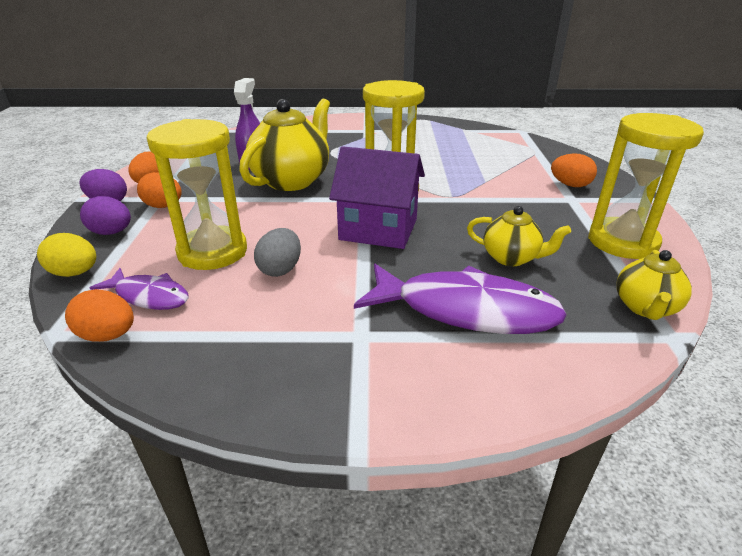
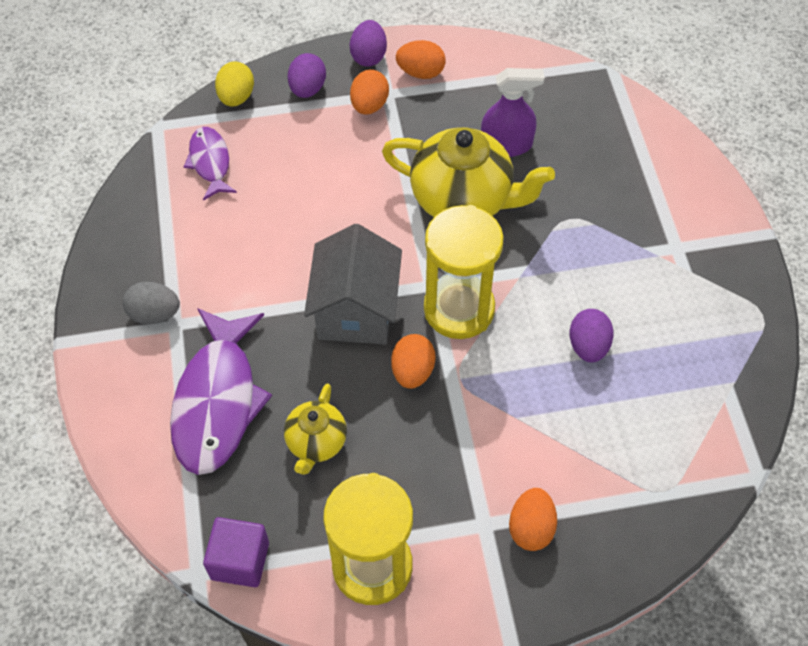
camera: 80 degrees right, 25 degrees up
orange egg [65,289,134,342] -> orange egg moved to [391,334,436,389]
purple fish [90,268,189,310] -> purple fish turned 150 degrees clockwise [184,127,237,201]
yellow hourglass [147,119,247,270] -> none
grey egg [254,228,301,277] -> grey egg moved to [123,282,180,324]
purple house [329,146,425,249] -> grey house [304,224,402,345]
yellow teapot [616,250,692,320] -> purple cube [203,517,269,587]
none -> purple egg [570,309,614,362]

